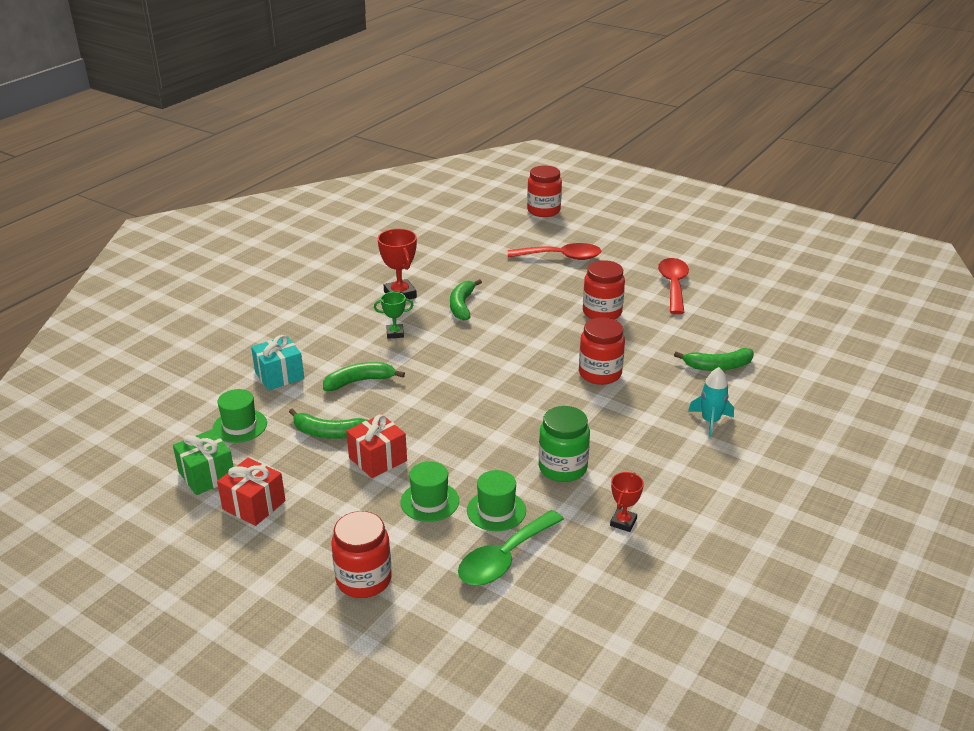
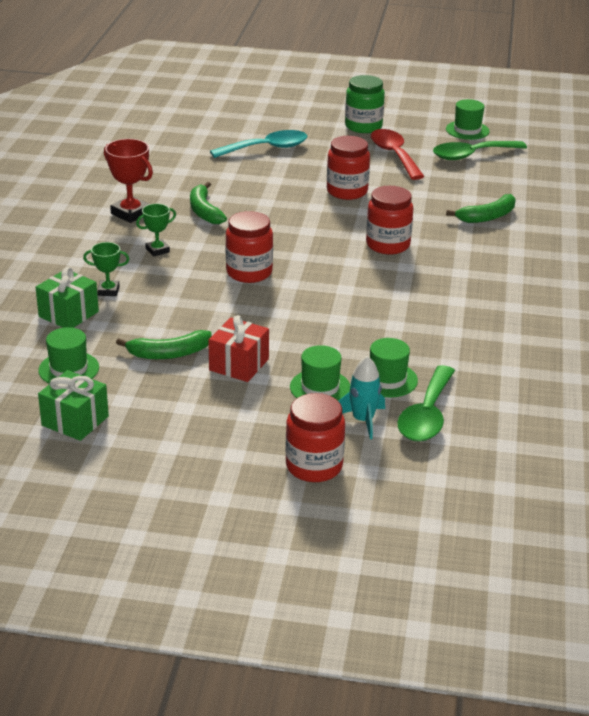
camera: 25 degrees left, 0 degrees up
red gift [217,458,286,526] -> none
turquoise gift [251,335,304,390] -> green gift [36,267,99,328]
green banana [323,362,405,391] -> none
red spoon [508,243,601,260] -> turquoise spoon [210,130,308,158]
red jar [527,166,562,217] -> red jar moved to [226,211,273,283]
green jar [539,406,590,482] -> green jar moved to [345,75,385,133]
red trophy [610,472,644,532] -> none
turquoise rocket [688,367,734,438] -> turquoise rocket moved to [339,356,385,439]
none -> green trophy [83,242,129,296]
none -> green spoon [433,141,527,160]
none -> green hat [446,99,490,140]

